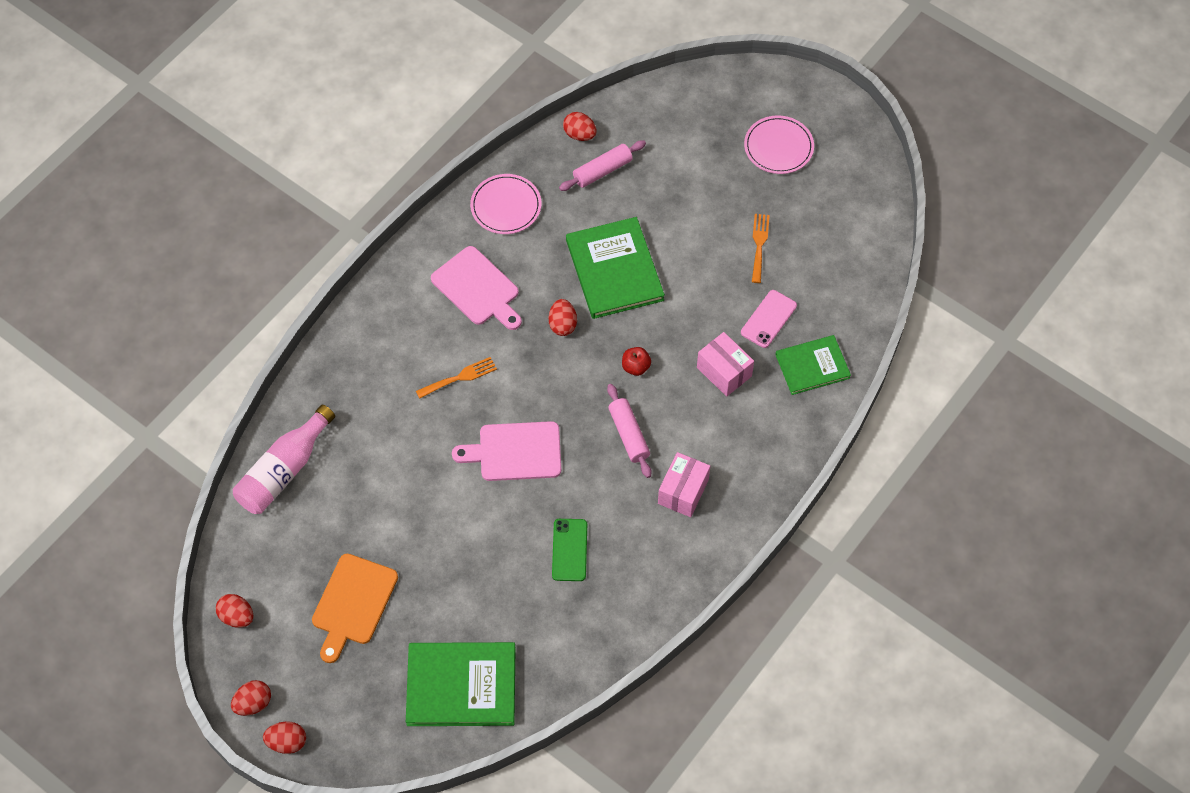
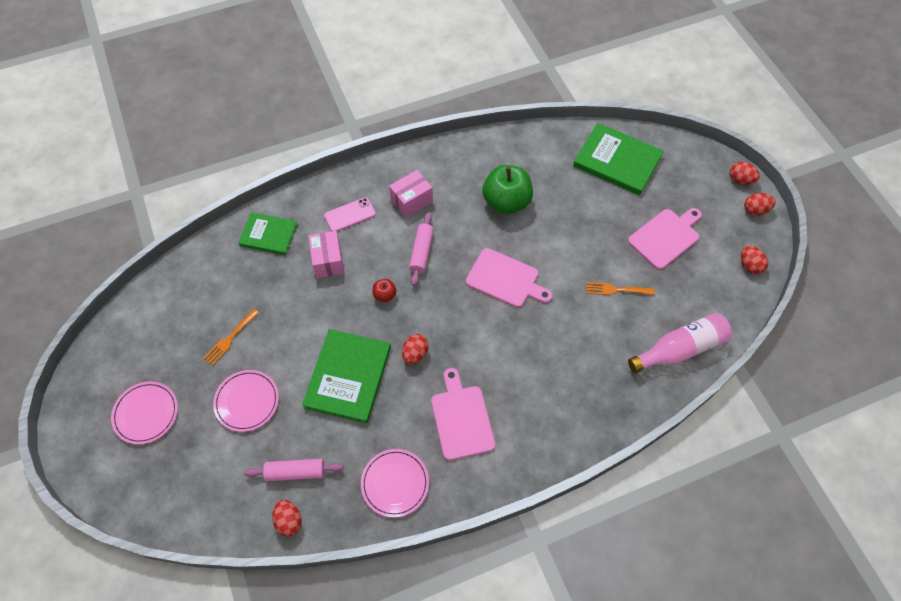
camera: 150 degrees left, 0 degrees up
orange cutting board [312,554,398,663] -> pink cutting board [628,208,702,270]
orange fork [416,357,497,399] -> orange fork moved to [586,282,654,295]
green phone [552,519,587,581] -> green apple [482,165,533,214]
pink phone [741,290,797,348] -> pink phone moved to [324,197,376,231]
none -> pink plate [213,370,279,432]

